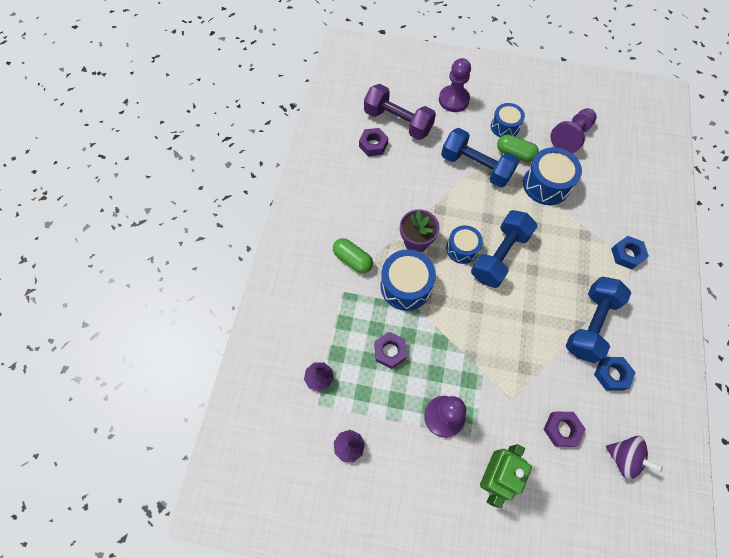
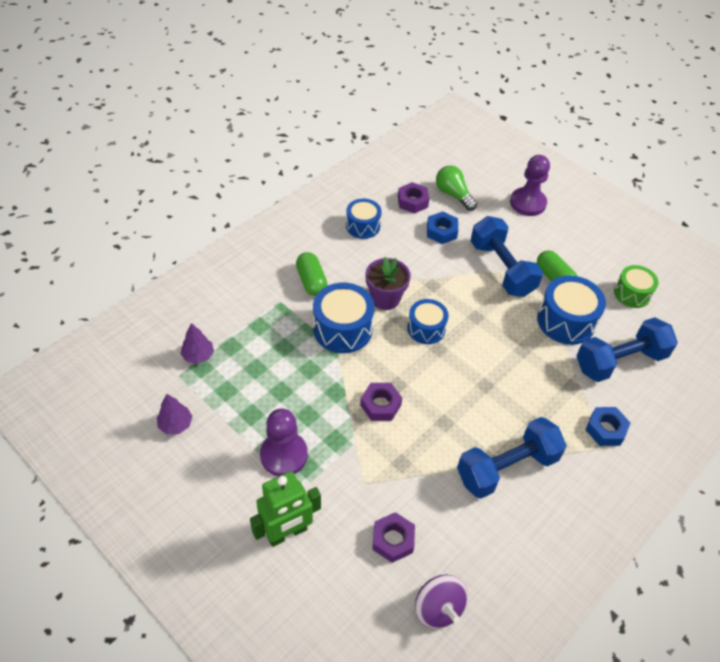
camera: 30 degrees right, 15 degrees down
purple dumbbell [364,84,436,140] -> green light bulb [436,165,477,211]
purple nut [374,332,407,369] -> purple nut moved to [360,383,402,421]
blue dumbbell [471,210,538,288] -> blue dumbbell moved to [576,317,678,382]
blue drum [491,103,525,137] -> blue drum moved to [346,199,382,239]
purple pawn [551,108,597,153] -> green drum [614,265,659,308]
blue nut [594,357,636,390] -> blue nut moved to [427,212,458,244]

